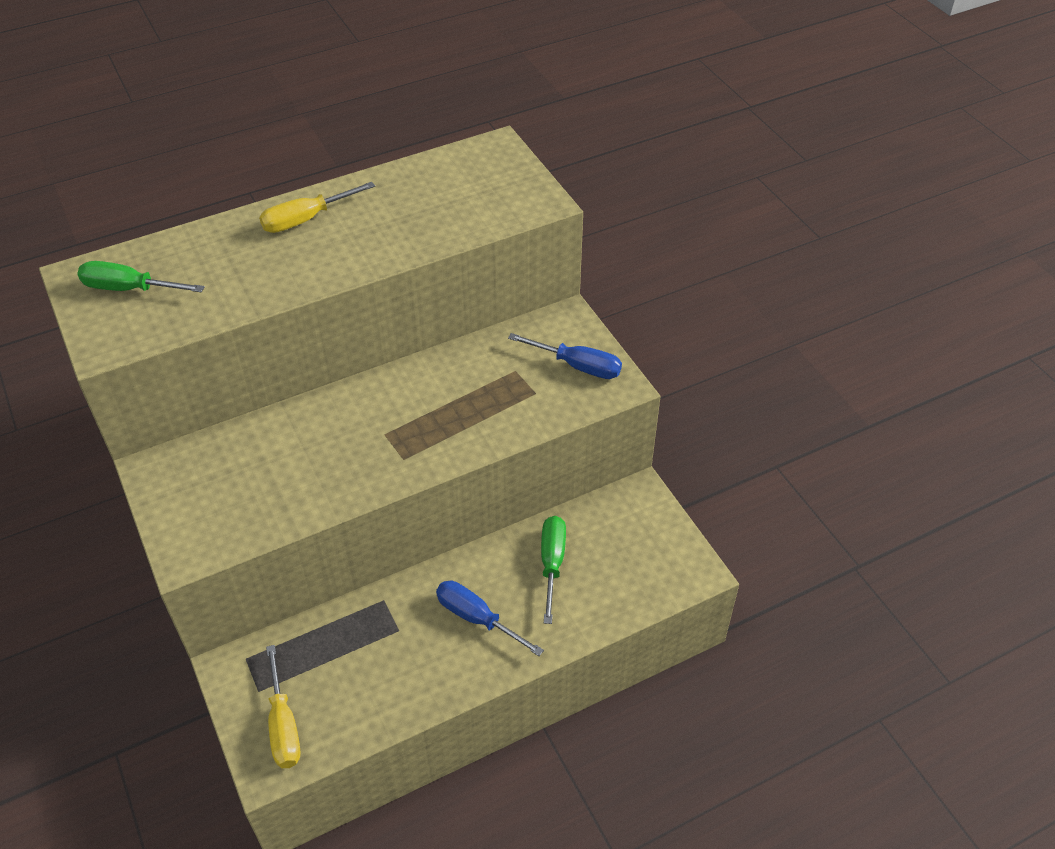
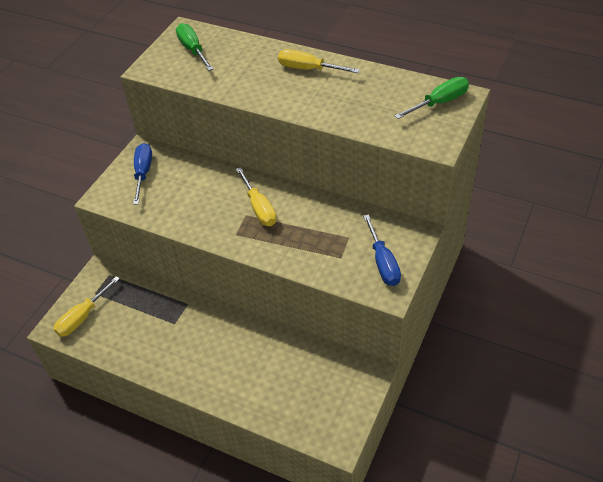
camera: 55 degrees right, 0 degrees up
blue screwdriver [436,581,544,656] -> blue screwdriver moved to [133,143,152,205]
green screwdriver [541,516,566,624] -> green screwdriver moved to [395,77,469,119]
none -> yellow screwdriver [236,167,277,226]

